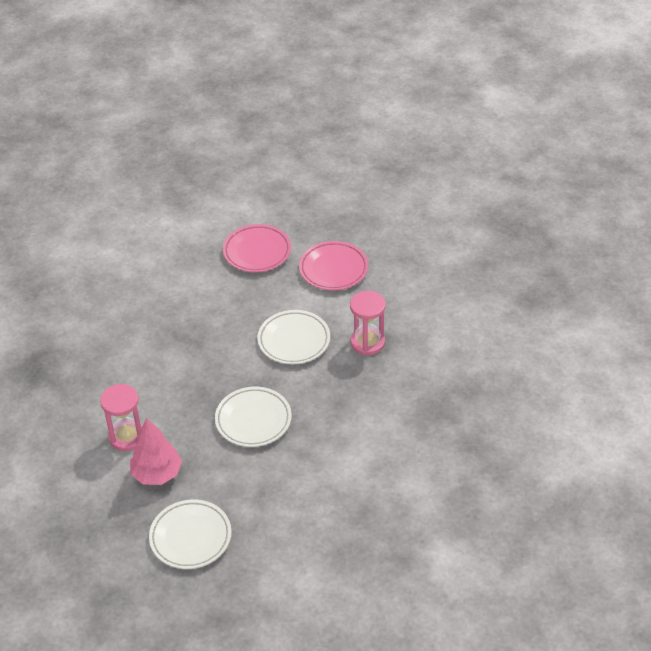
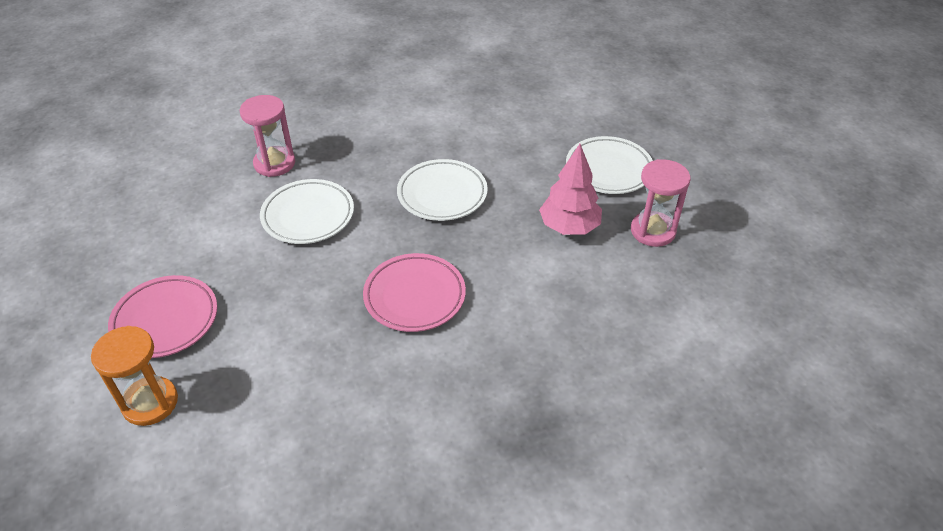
camera: 125 degrees left, 0 degrees up
pink hourglass [100,384,143,451] -> pink hourglass moved to [631,159,691,247]
pink plate [299,241,368,291] -> pink plate moved to [363,253,466,332]
none -> orange hourglass [91,326,178,426]

